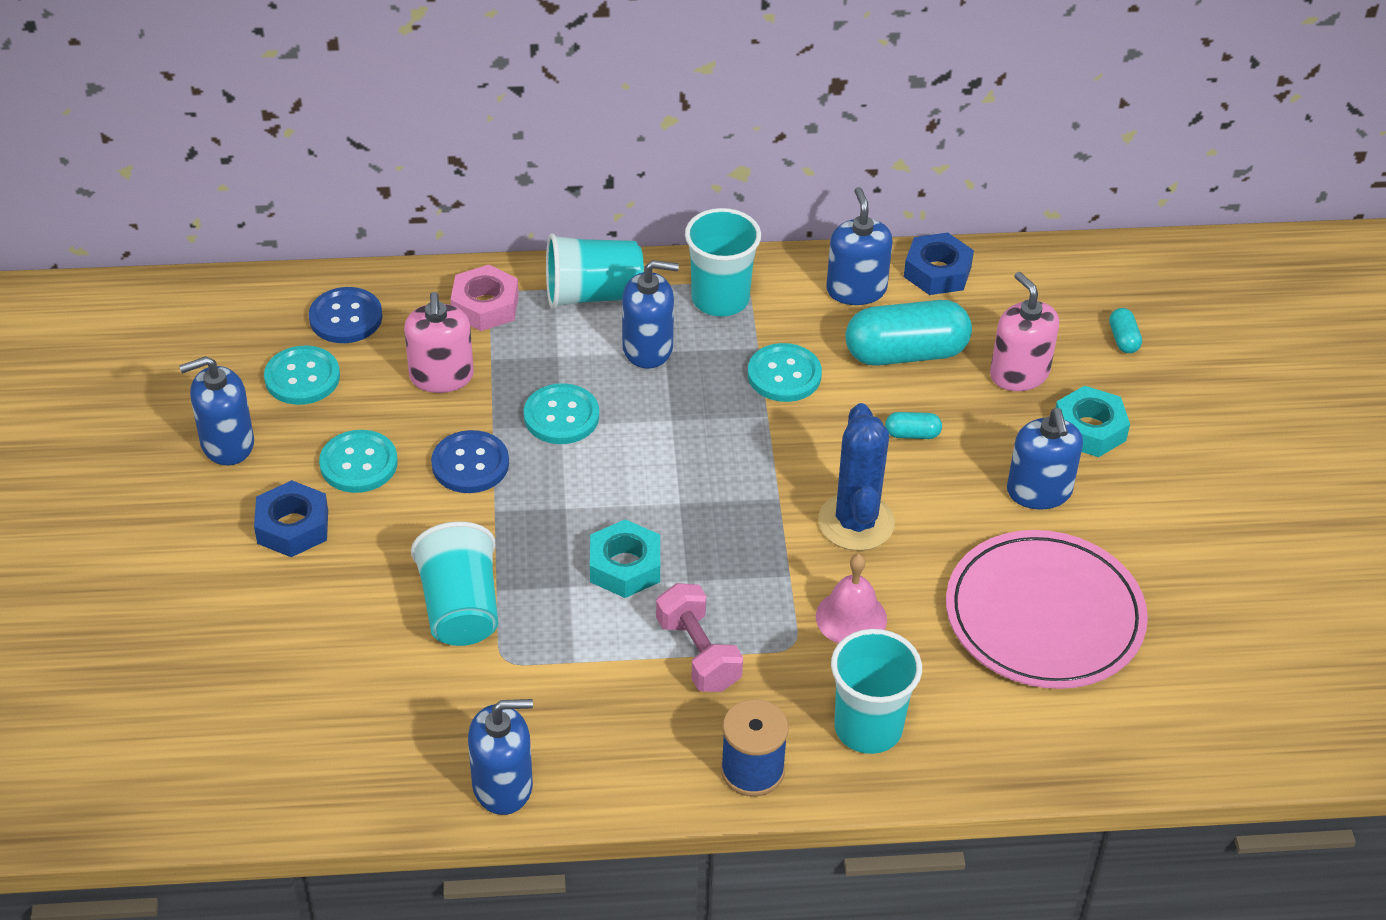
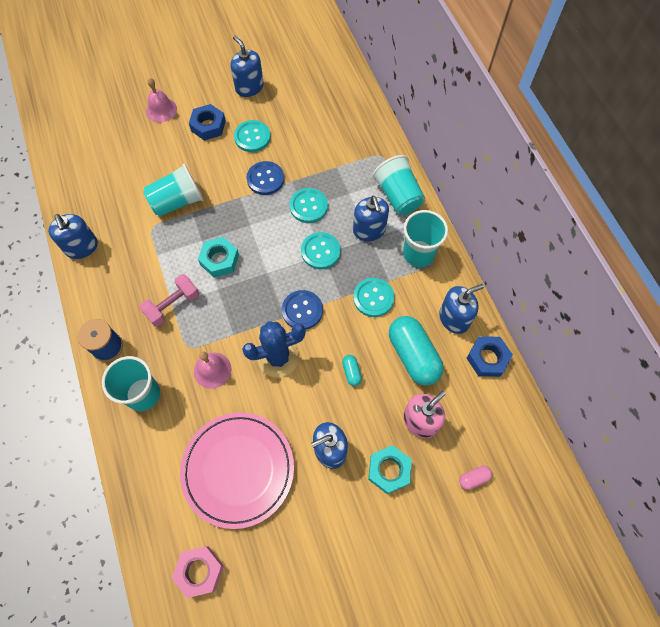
camera: 75 degrees right, 20 degrees up
turquoise button [264,346,340,405] -> turquoise button moved to [301,232,341,269]
blue button [309,287,383,343] -> blue button moved to [282,290,323,330]
pink soap dispenser [404,292,474,393] -> none
pink nut [450,265,519,331] -> pink nut moved to [172,546,224,598]
turquoise capsule [1109,308,1142,353] -> pink capsule [459,466,492,490]
none -> pink bell [146,78,177,123]

